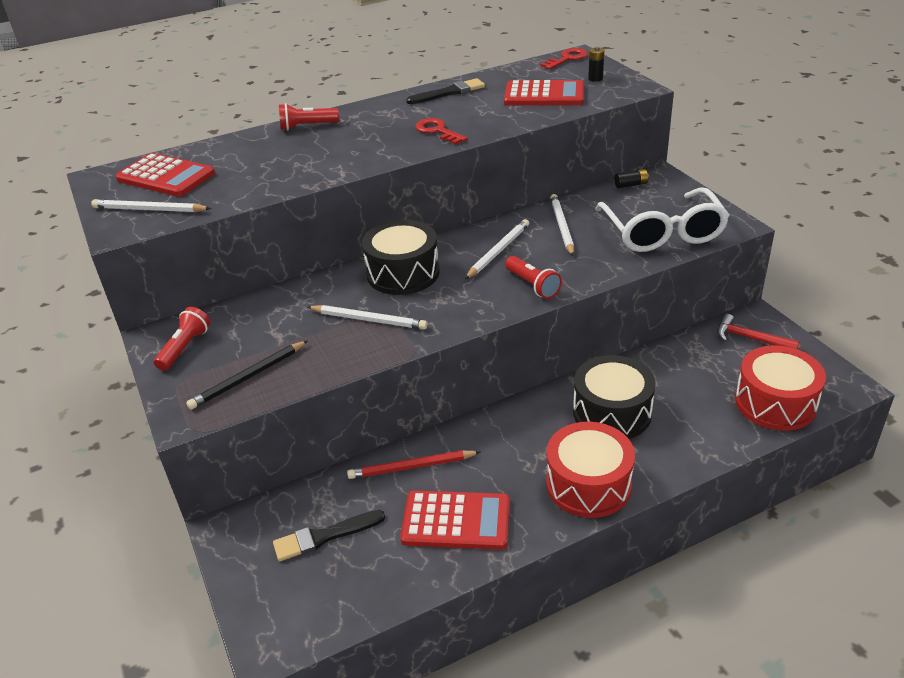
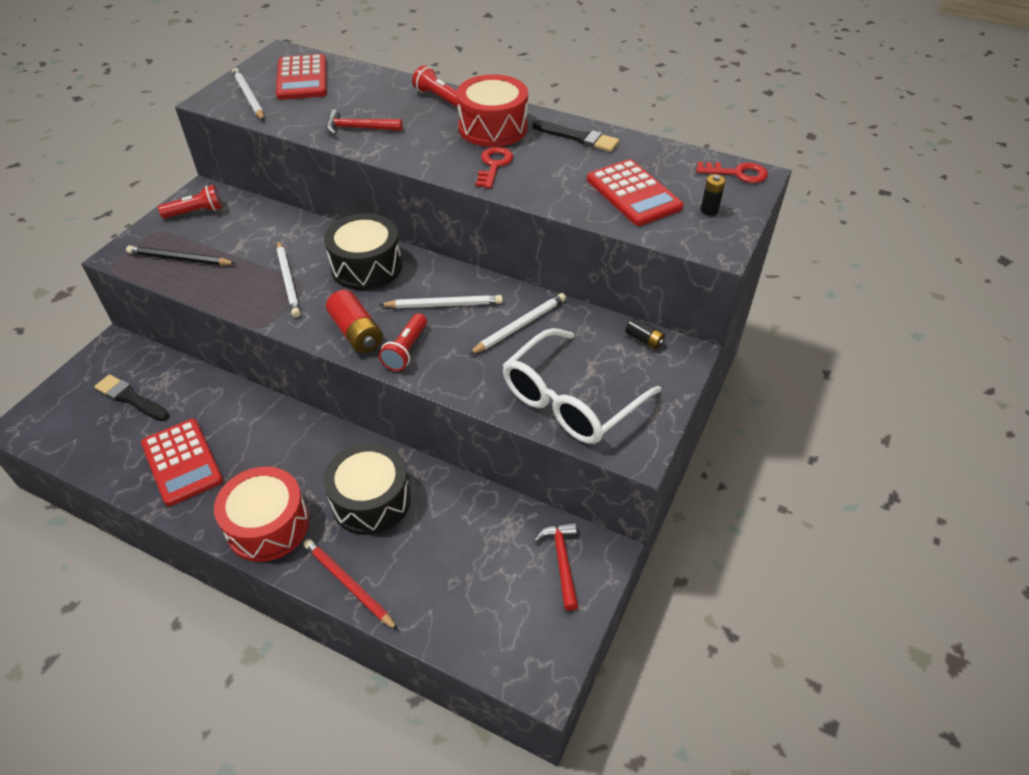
camera: 50 degrees right, 10 degrees up
red pencil [347,450,480,479] -> red pencil moved to [304,539,399,631]
red drum [735,345,826,431] -> red drum moved to [456,74,528,147]
none -> red hammer [326,109,403,135]
none -> red battery [326,290,383,353]

